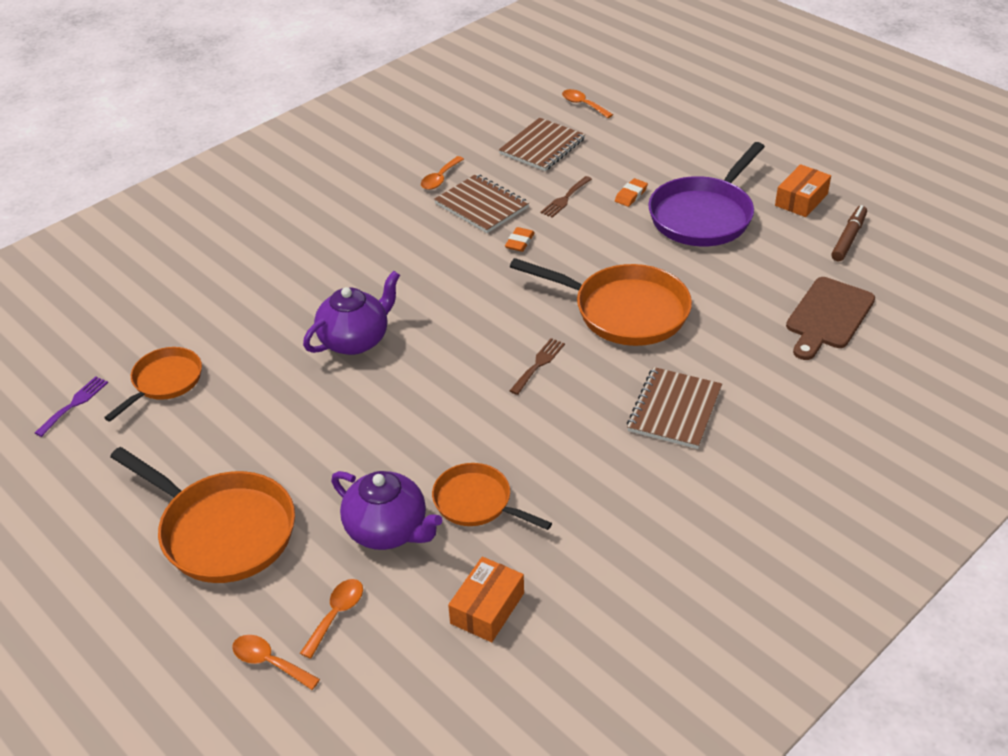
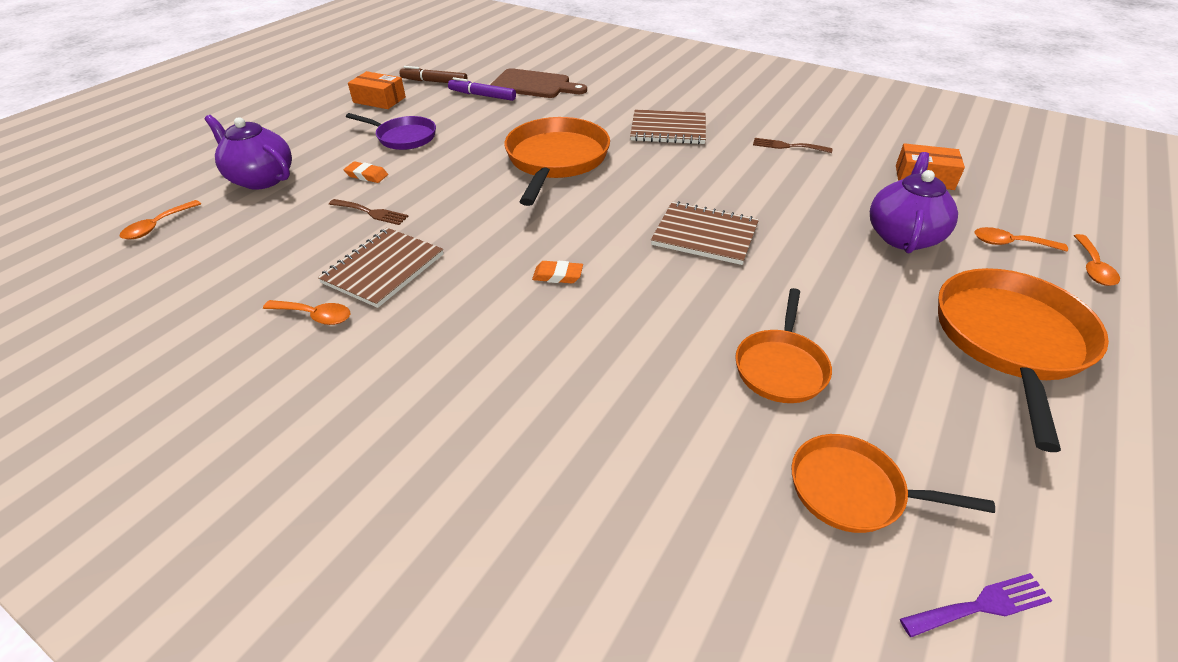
camera: 105 degrees left, 0 degrees up
purple fork [35,376,108,437] -> purple fork turned 150 degrees clockwise [900,573,1052,637]
purple teapot [303,271,400,355] -> purple teapot moved to [204,115,292,190]
orange pan [432,463,552,530] -> orange pan moved to [735,288,832,403]
brown notebook [499,118,585,171] -> brown notebook moved to [651,201,759,265]
orange eraser [505,227,535,252] -> orange eraser moved to [532,261,583,283]
brown fork [510,338,565,395] -> brown fork moved to [753,138,833,153]
purple pan [648,142,765,246] -> purple pan [346,113,436,150], size x0.59
none -> purple marker [448,77,516,101]

